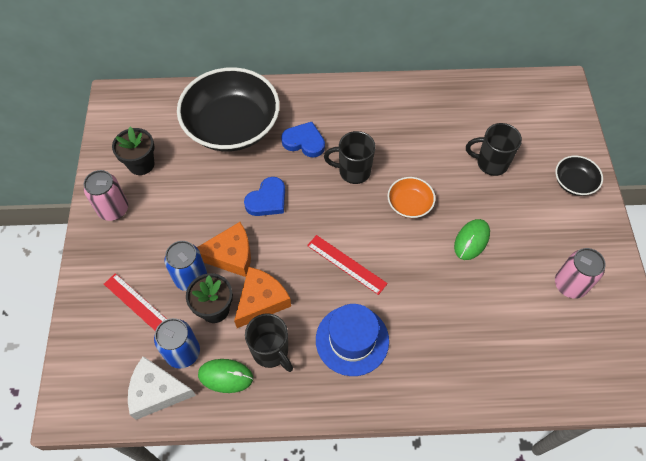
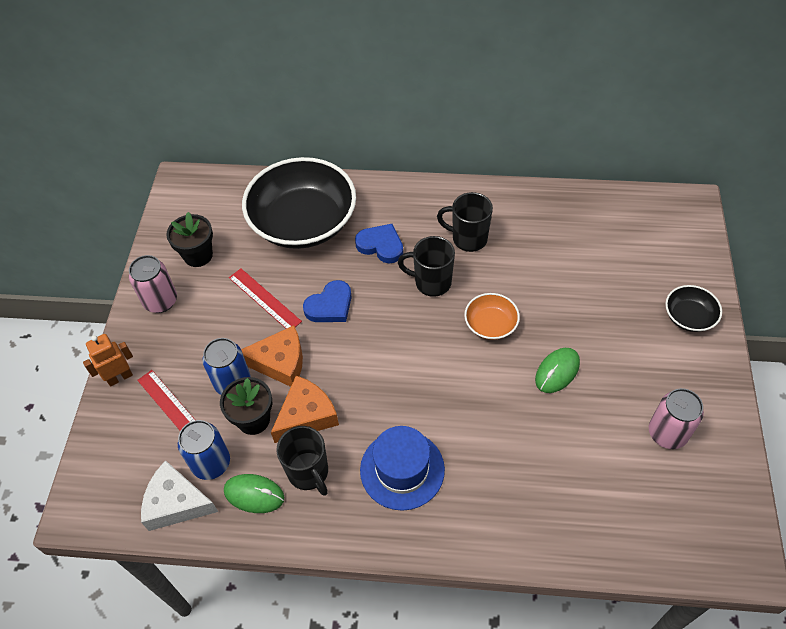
camera: 10 degrees right, 5 degrees down
red ruler [307,235,388,295] -> red ruler moved to [229,268,302,329]
black mug [466,123,522,176] -> black mug moved to [437,192,493,252]
none -> orange robot [83,334,133,387]

